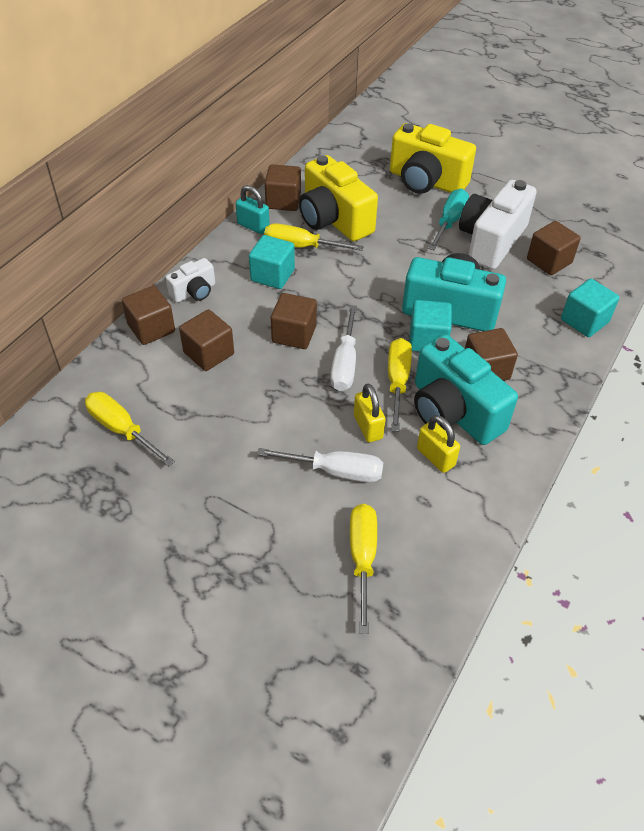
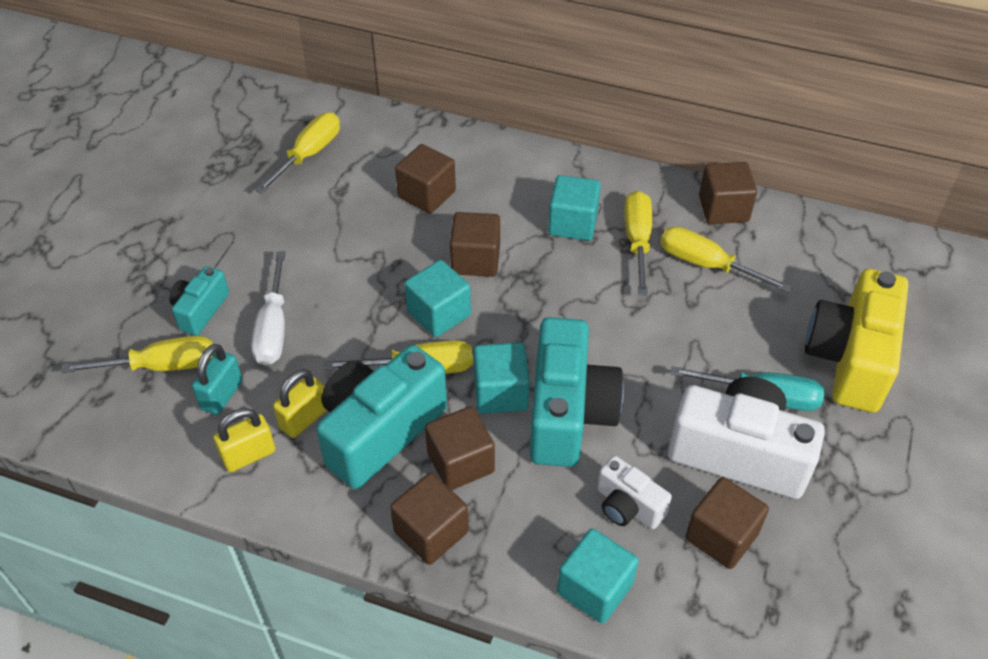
camera: 80 degrees right, 0 degrees up
brown cube [122,286,175,345] -> brown cube moved to [390,473,469,565]
white camera [166,258,215,303] -> white camera moved to [597,456,672,529]
turquoise padlock [236,185,270,234] -> turquoise padlock moved to [192,344,242,415]
yellow camera [299,155,378,241] -> yellow screwdriver [661,226,792,292]
white screwdriver [330,305,357,391] -> turquoise cube [405,260,471,337]
yellow padlock [354,383,386,442] -> yellow padlock moved to [213,408,275,472]
none -> turquoise camera [169,266,229,336]

